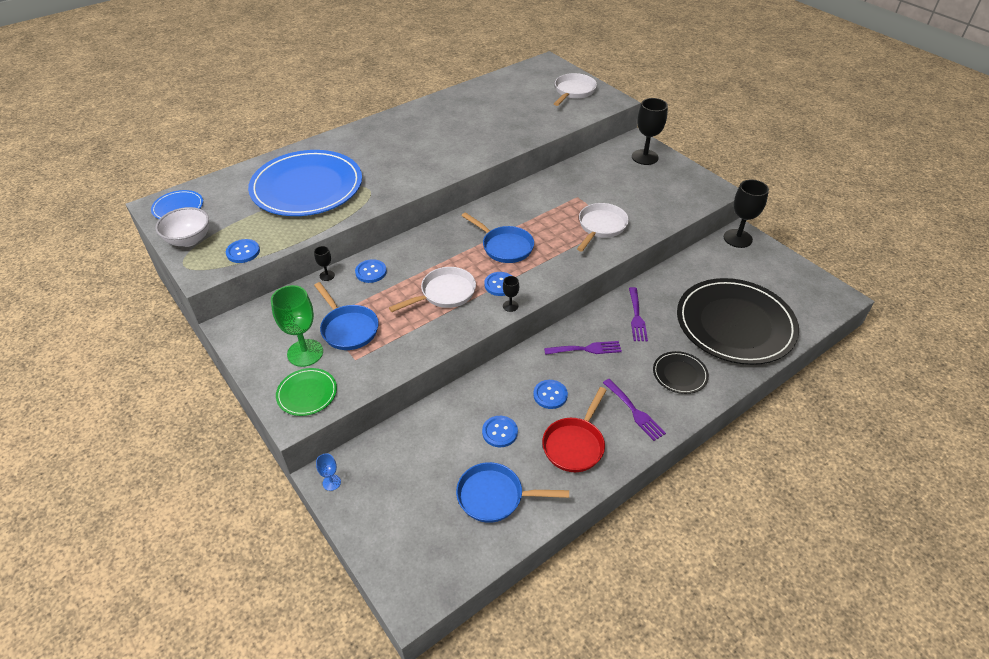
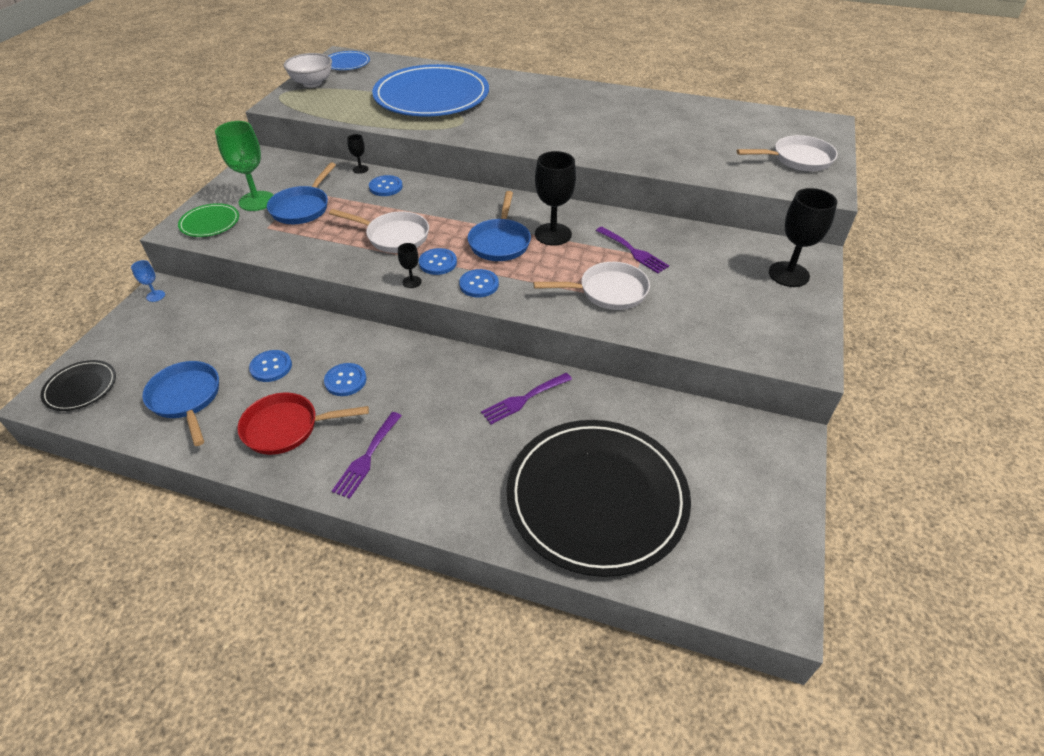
camera: 55 degrees right, 0 degrees up
blue button [226,239,260,263] -> blue button moved to [459,269,499,297]
purple fork [544,341,622,355] -> purple fork moved to [596,227,669,273]
black plate [653,351,709,394] -> black plate moved to [40,360,116,411]
black goblet [724,179,769,248] -> black goblet moved to [535,151,576,246]

